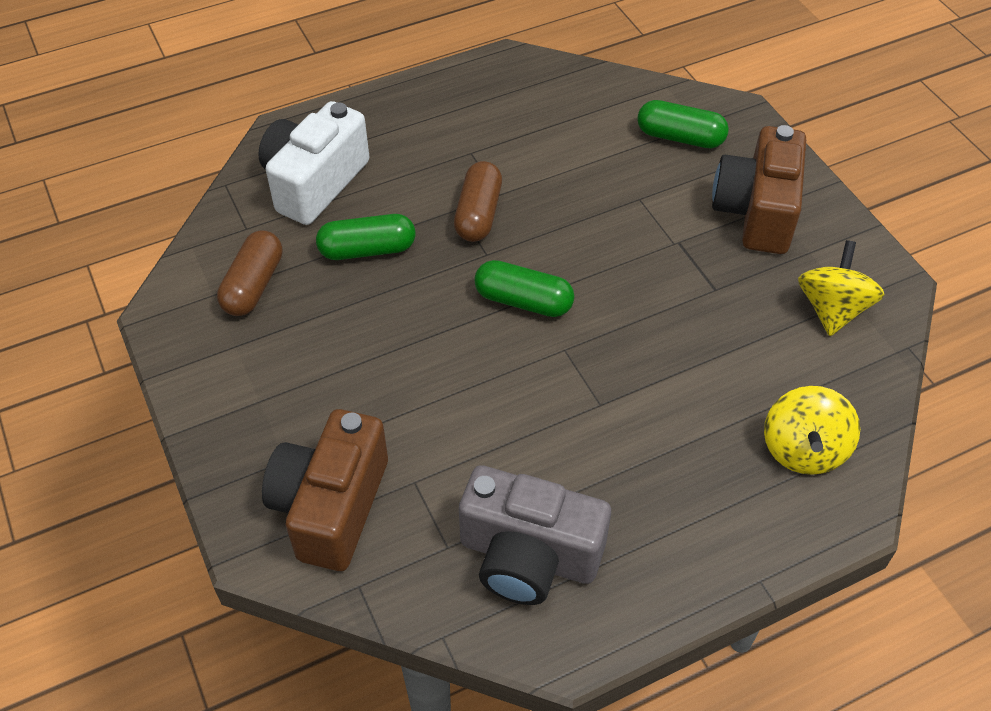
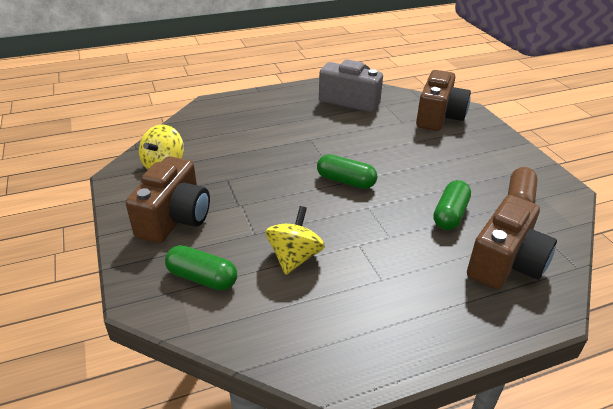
camera: 175 degrees left, 15 degrees down
white camera [258,101,369,225] -> brown camera [467,195,557,289]
green capsule [316,214,415,260] -> green capsule turned 60 degrees counterclockwise [433,180,471,230]
brown capsule [454,161,502,242] -> none
yellow spinning top [764,386,860,475] -> yellow spinning top moved to [265,206,325,275]

